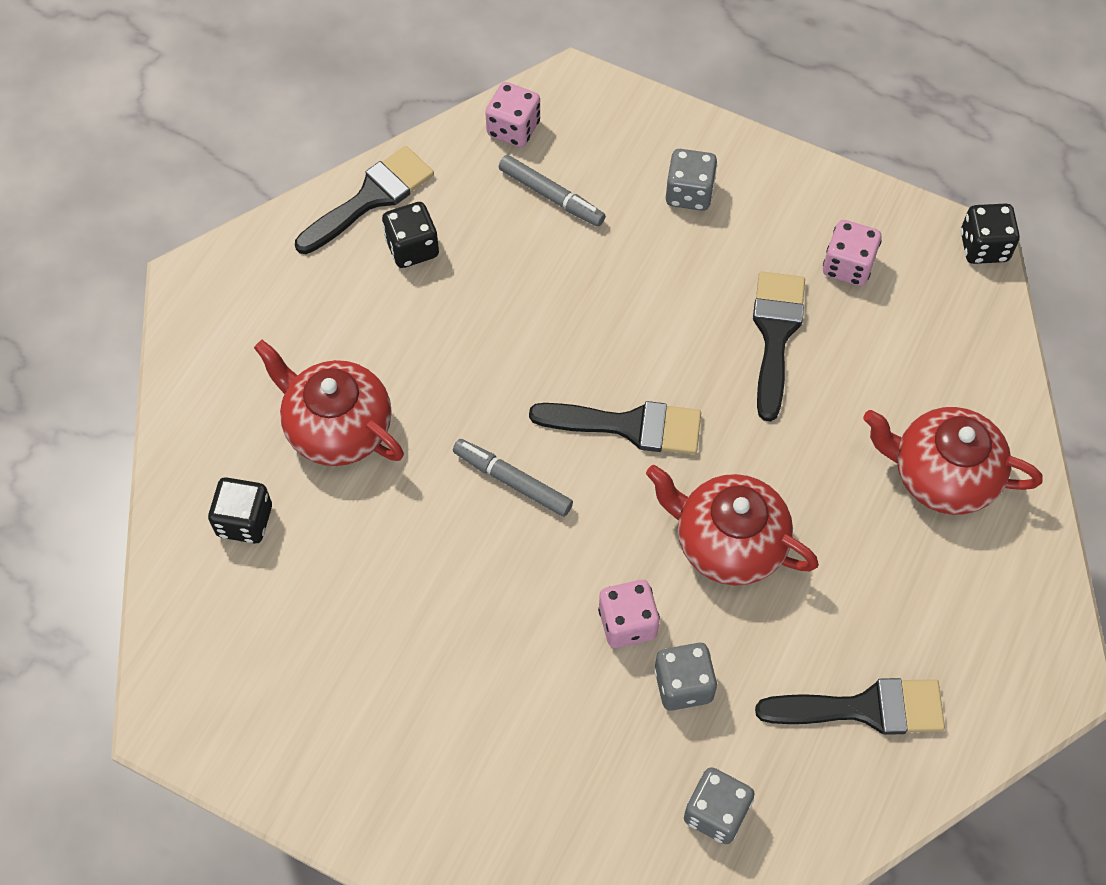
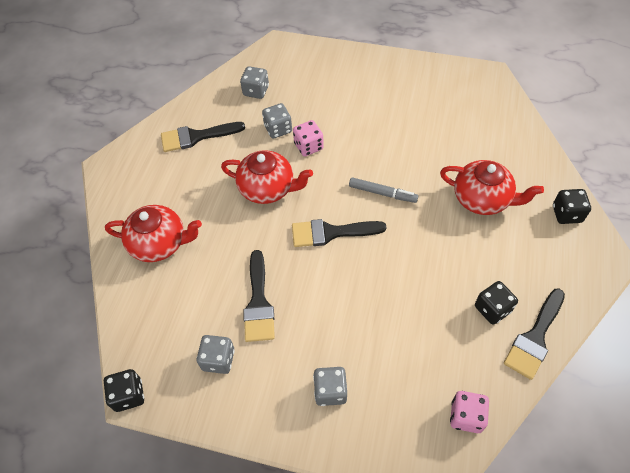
camera: 170 degrees right, 5 degrees down
black dice [208,477,272,544] -> black dice moved to [553,189,591,224]
grey marker [499,155,605,227] -> none
pink dice [823,220,882,286] -> grey dice [196,335,235,374]

